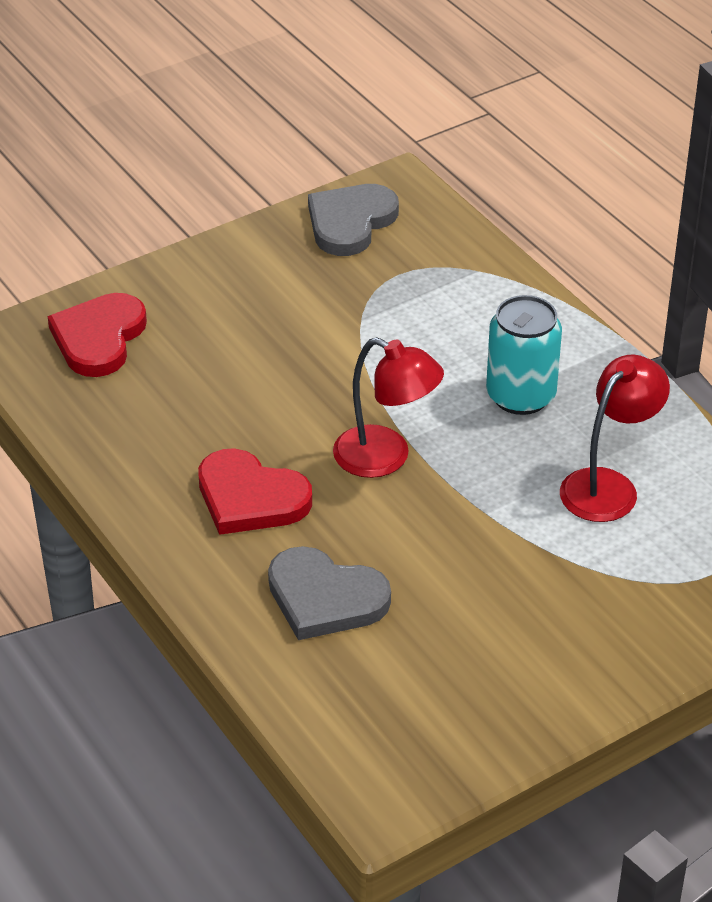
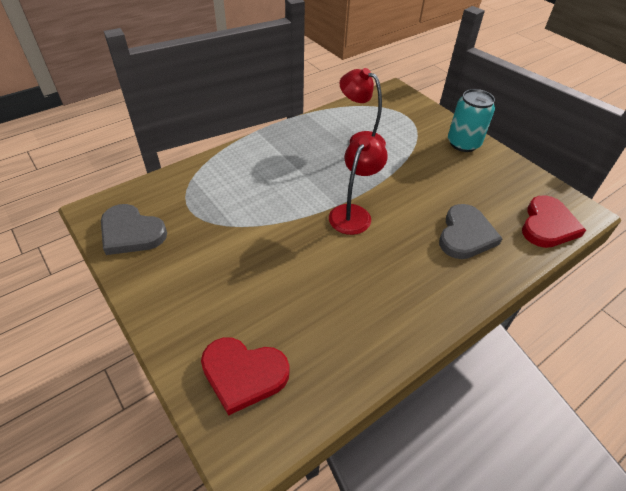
camera: 95 degrees left, 5 degrees up
red heart [198,448,312,535] -> red heart moved to [522,195,586,248]
turquoise can [486,295,562,415] -> turquoise can moved to [448,89,495,152]

